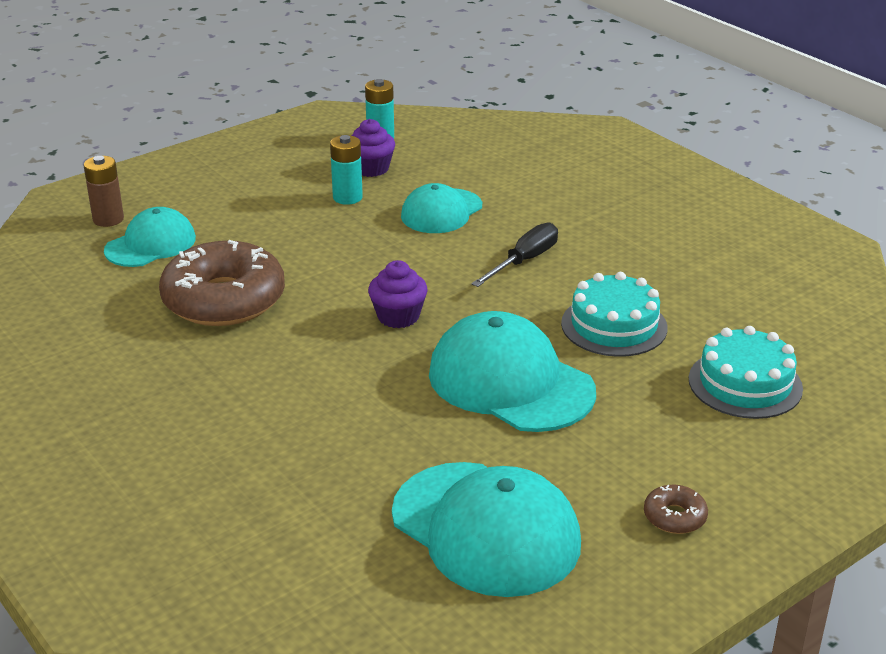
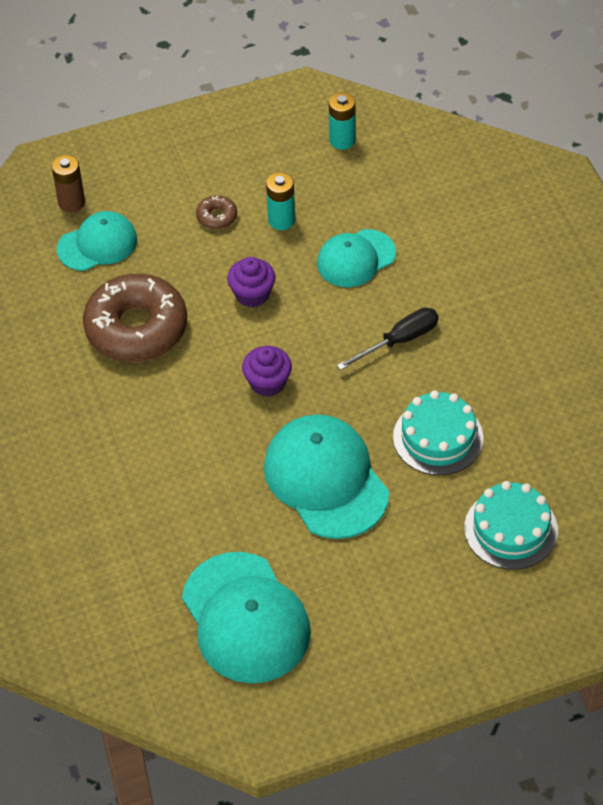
camera: 20 degrees right, 20 degrees up
purple cupcake [351,119,395,177] -> purple cupcake moved to [227,257,275,307]
brown donut [644,485,708,534] -> brown donut moved to [196,195,237,230]

